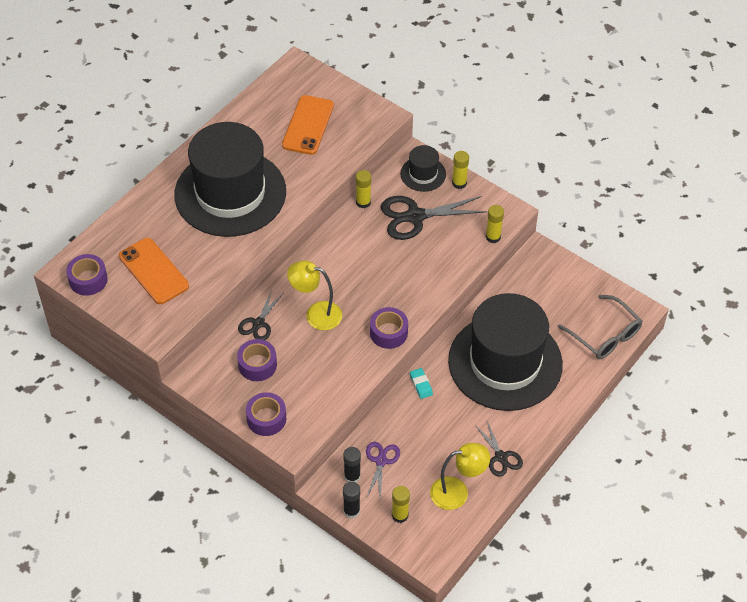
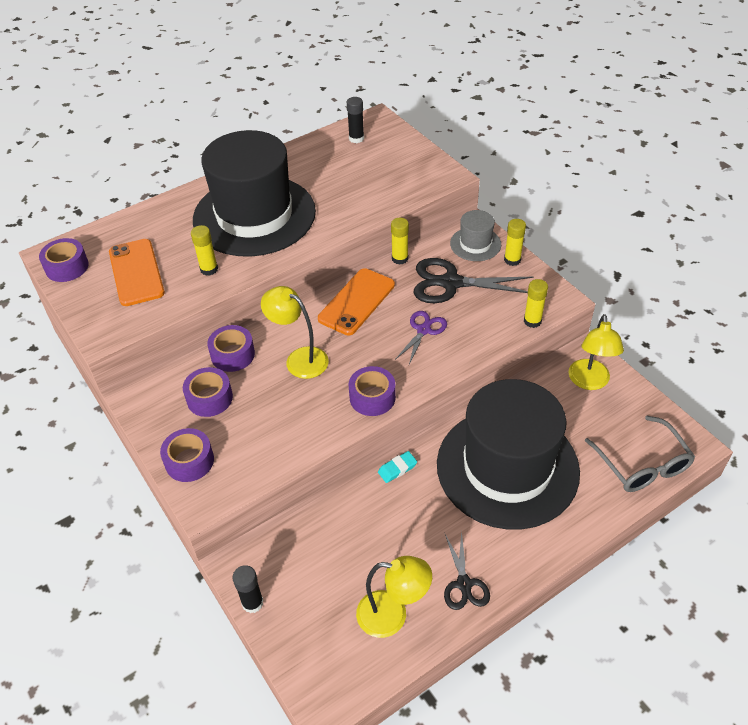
camera: 20 degrees right, 5 degrees down
black scissors [238,290,283,340] -> purple tape [207,325,255,372]
orange phone [282,95,334,155] -> orange phone moved to [318,268,395,335]
black glue stick [343,447,361,483] -> black glue stick moved to [347,97,364,143]
purple scissors [366,442,400,499] -> purple scissors moved to [395,311,447,365]
yellow glue stick [392,486,410,523] -> yellow glue stick moved to [191,225,218,276]
black hat [400,145,446,192] -> grey hat [450,210,501,261]
turquoise eraser [410,368,433,399] -> turquoise eraser turned 60 degrees clockwise [378,451,417,483]
none -> yellow lamp [569,314,624,390]

